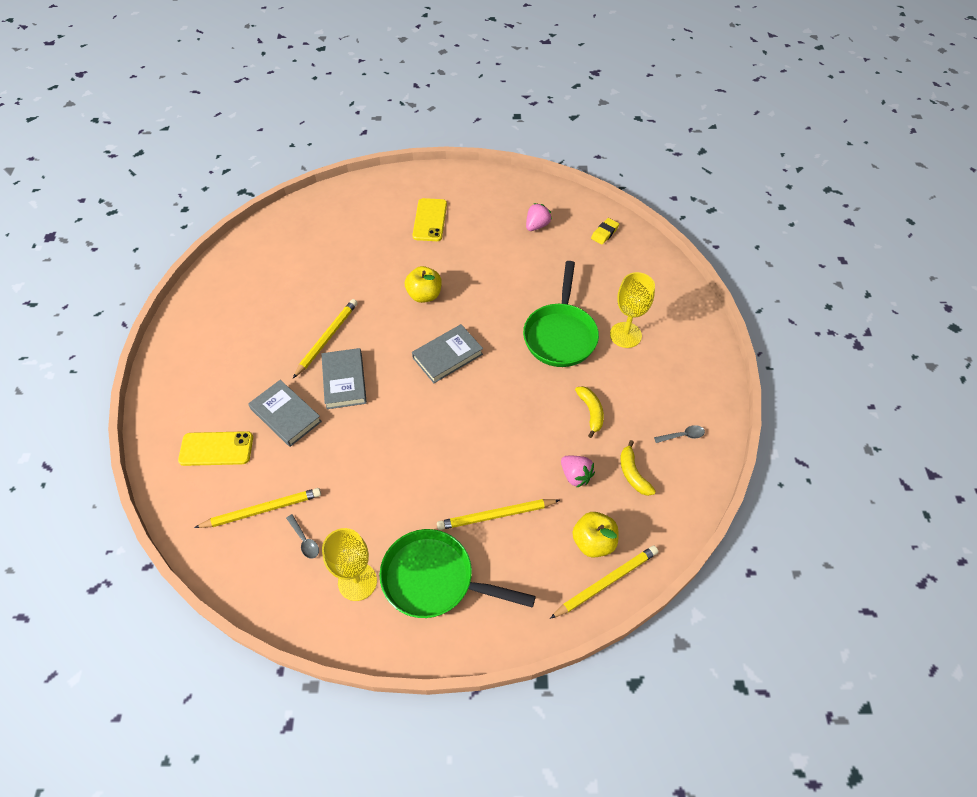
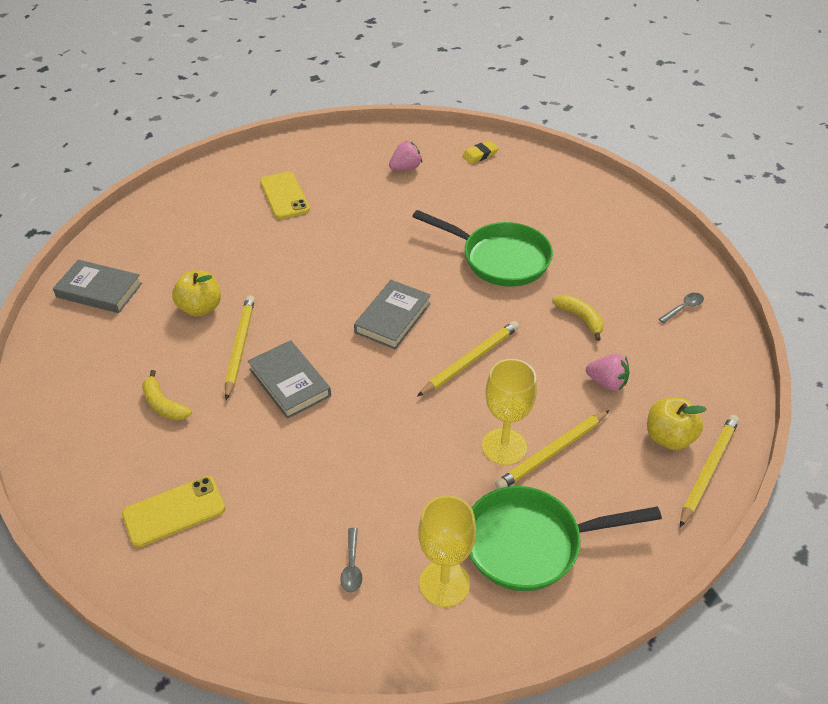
camera: 25 degrees left, 10 degrees down
yellow pencil [194,488,321,528] -> yellow pencil moved to [417,321,519,397]
grey book [248,380,322,447] -> grey book moved to [53,260,142,313]
grey spoon [286,514,319,559] -> grey spoon turned 60 degrees clockwise [340,528,362,593]
yellow apple [405,266,442,303] -> yellow apple moved to [172,270,221,317]
green pan [523,261,599,367] -> green pan turned 45 degrees counterclockwise [412,210,553,287]
pink strawberry [526,203,552,231] -> pink strawberry turned 45 degrees clockwise [389,141,422,170]
yellow eraser [591,218,619,245] -> yellow eraser turned 45 degrees clockwise [462,141,499,164]
yellow goblet [610,272,655,348] -> yellow goblet moved to [482,359,537,465]
yellow banana [620,440,656,496] -> yellow banana moved to [142,370,192,421]

